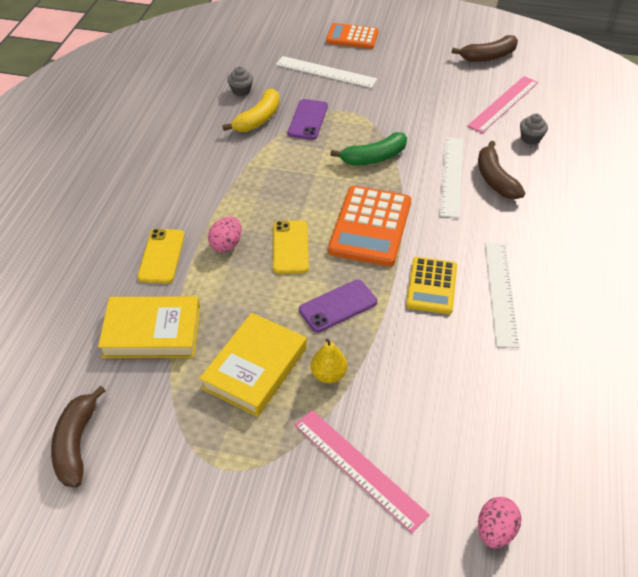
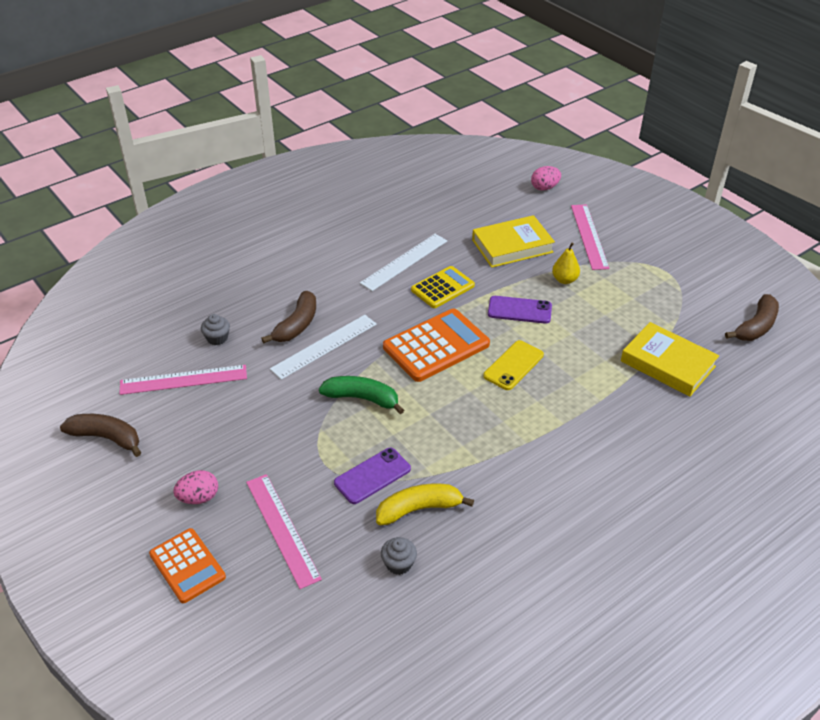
camera: 140 degrees left, 5 degrees down
yellow phone [137,229,185,284] -> none
yellow book [200,313,307,417] -> yellow book moved to [472,215,555,268]
pink egg [208,217,242,252] -> pink egg moved to [173,470,218,504]
white ruler [276,56,377,88] -> pink ruler [246,474,322,589]

